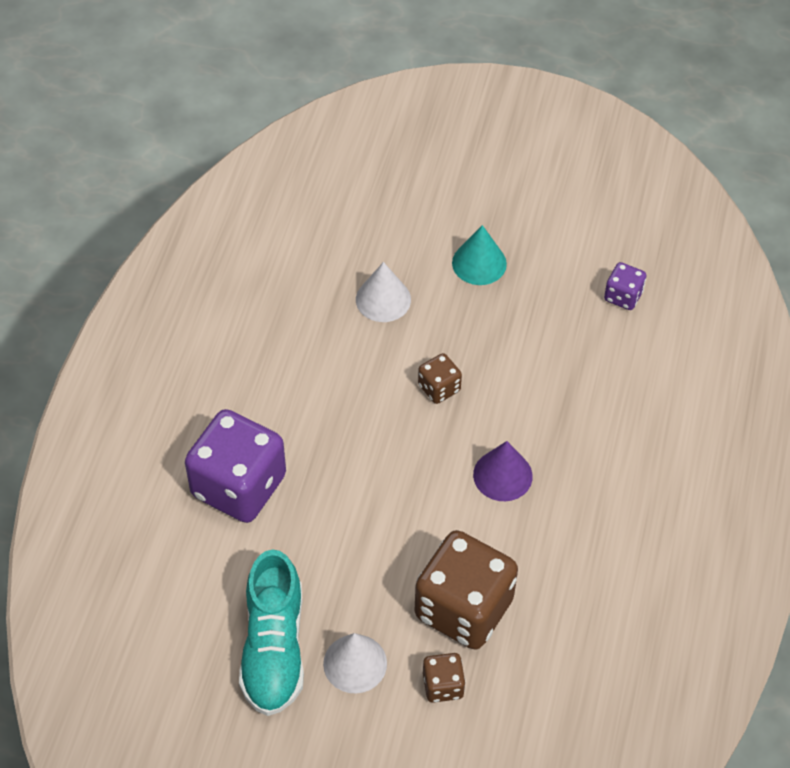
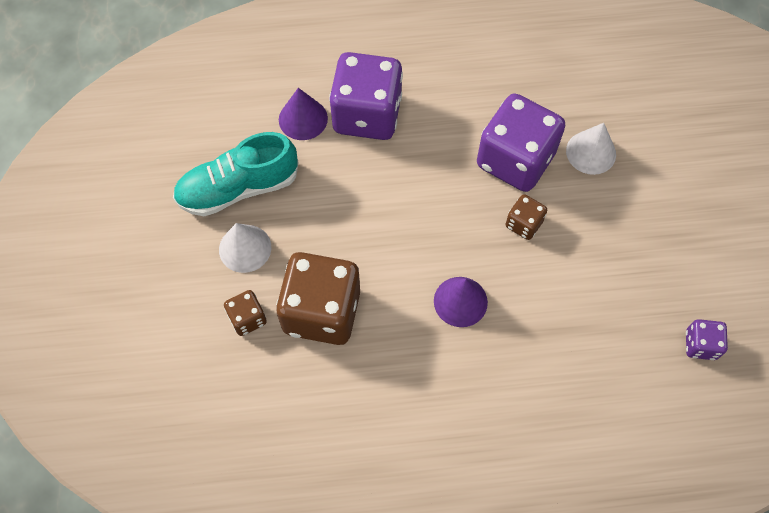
camera: 70 degrees right, 10 degrees up
turquoise cone [452,225,507,285] -> none
none -> purple cone [279,88,328,140]
none -> purple dice [477,94,565,192]

